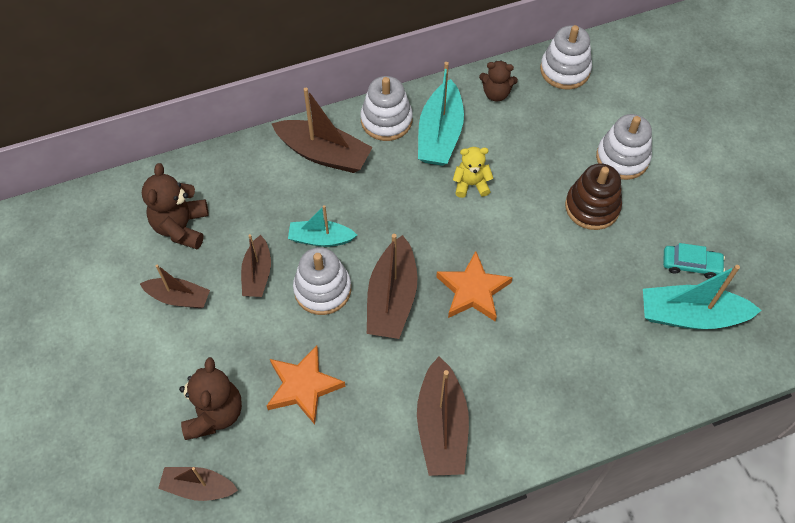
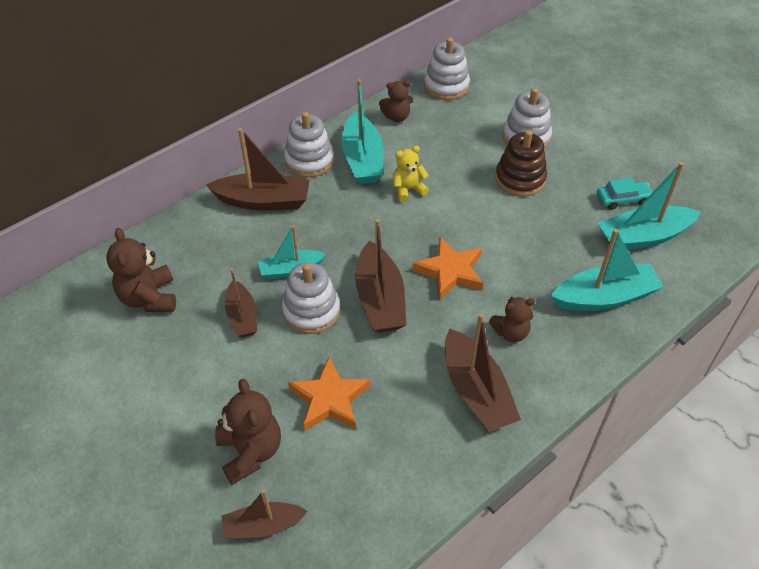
camera: 20 degrees left, 10 degrees down
brown boat [140,264,210,308] -> none
none -> brown teddy bear [489,297,535,342]
none -> turquoise boat [551,229,663,311]

